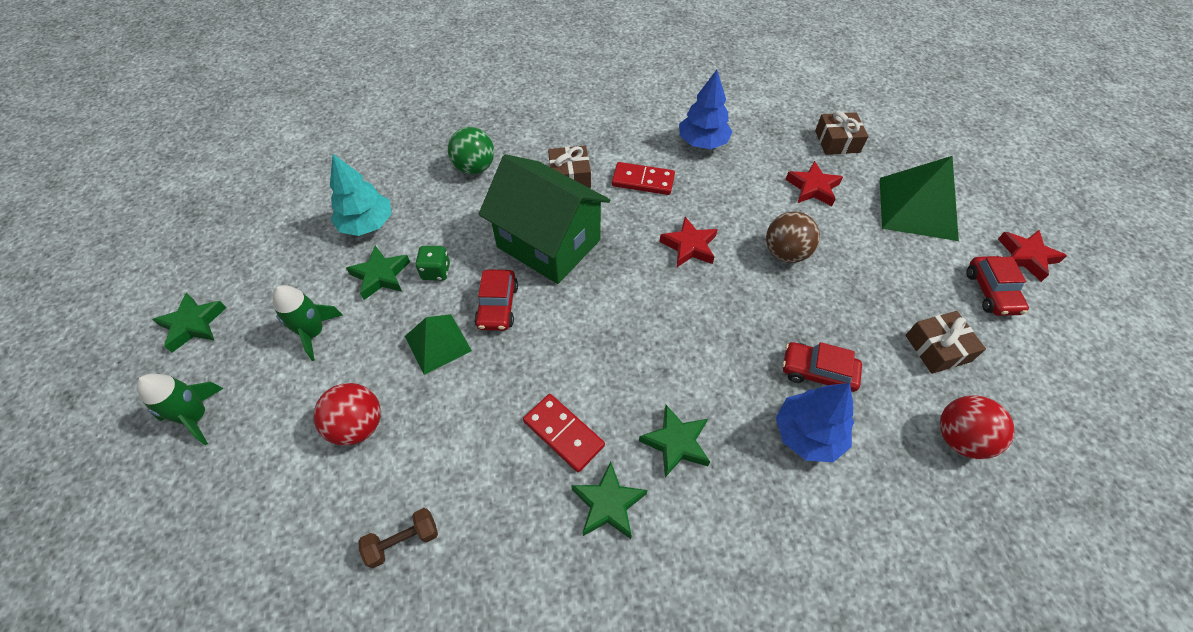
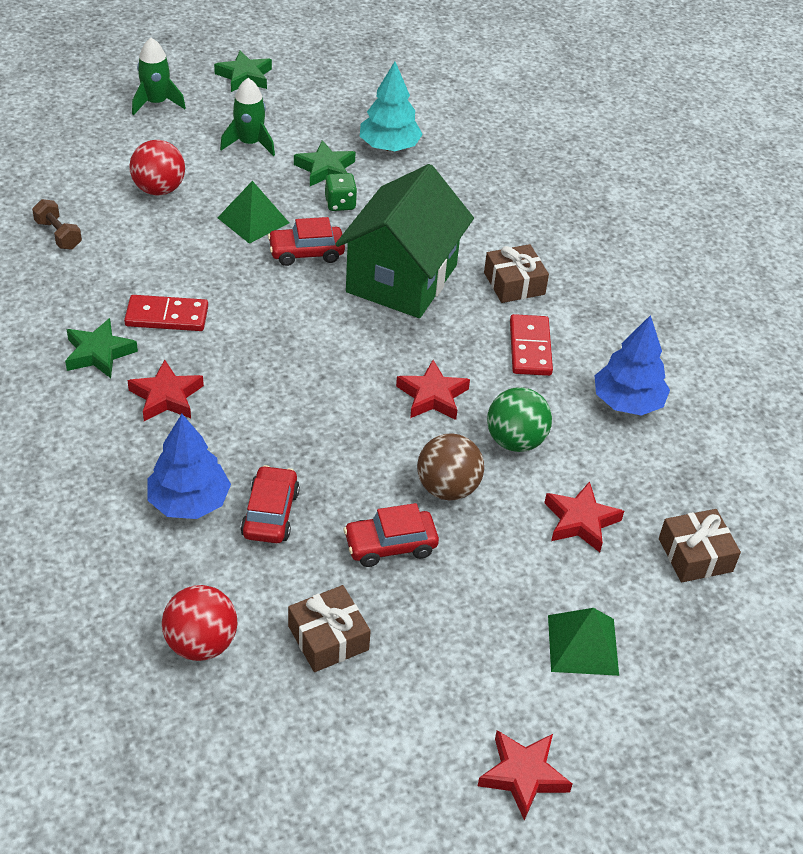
camera: 75 degrees right, 10 degrees down
green ball [448,127,494,174] -> green ball moved to [487,387,552,452]
red domino [523,394,605,472] -> red domino turned 60 degrees clockwise [124,295,208,331]
green star [639,405,710,477] -> red star [127,359,204,421]
green pyramid [880,156,959,241] -> green pyramid [548,608,619,676], size x0.61
red car [967,256,1029,316] -> red car moved to [343,503,439,567]

